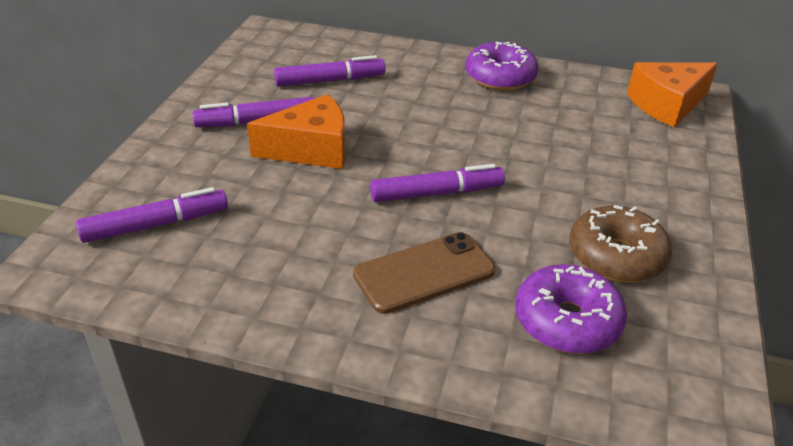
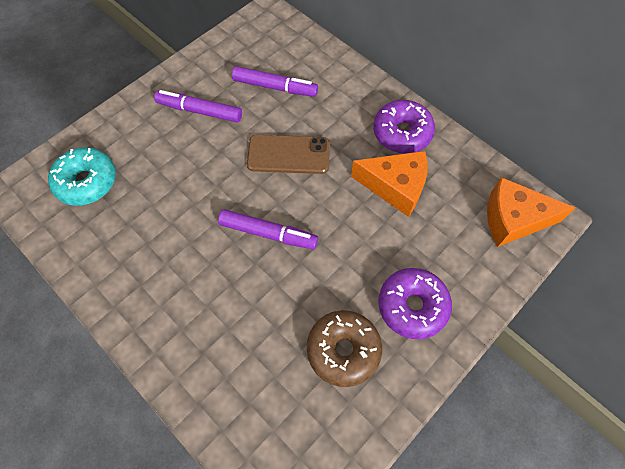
camera: 30 degrees right, 25 degrees up
purple marker [76,187,228,243] -> turquoise donut [48,147,116,206]
orange cheese [247,94,345,169] -> orange cheese moved to [351,151,427,217]
brown phone [353,232,495,314] -> brown phone moved to [247,135,330,174]
purple donut [515,264,627,354] -> purple donut moved to [378,268,452,339]

